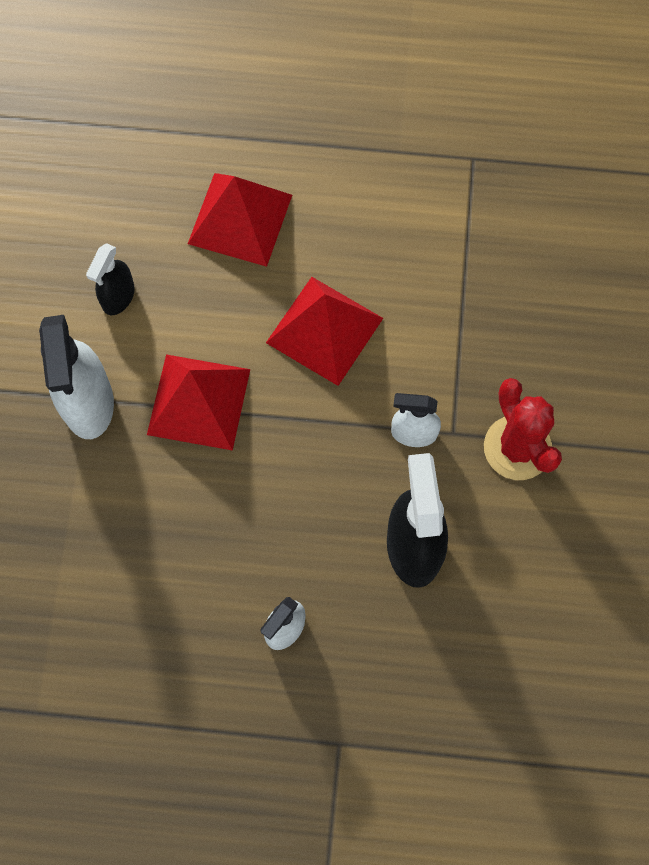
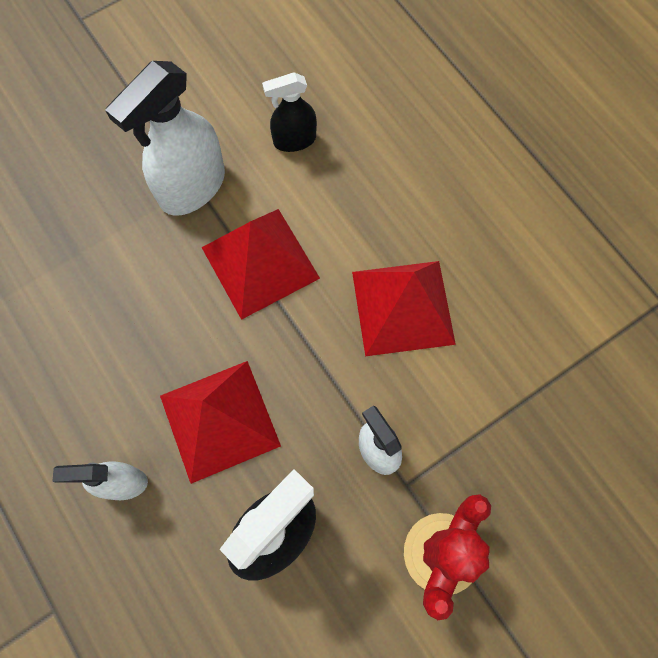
camera: 50 degrees right, 0 degrees up
red pyramid [188,173,292,267] -> red pyramid moved to [160,361,281,484]

